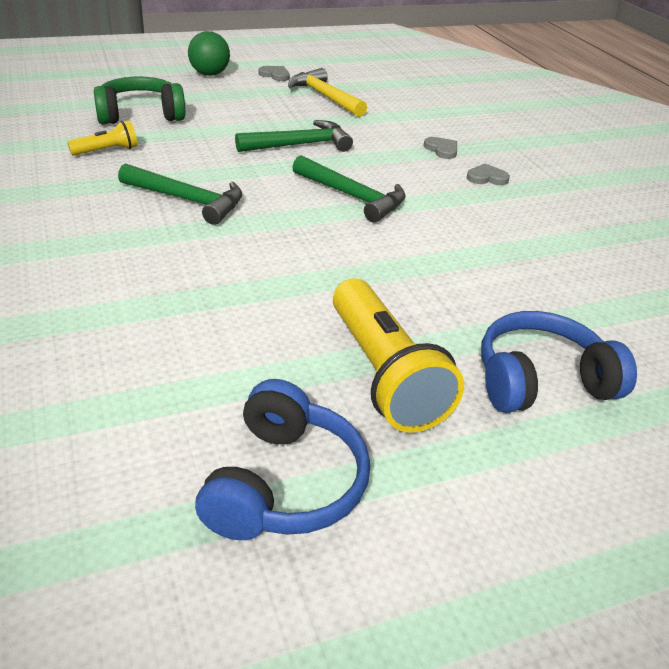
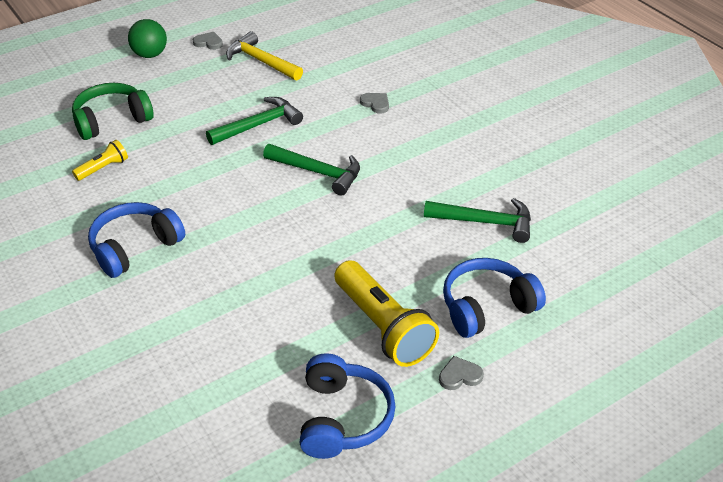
camera: 10 degrees left, 5 degrees up
green hammer [118,163,243,225] -> green hammer moved to [424,198,531,243]
grey heart [467,163,510,185] -> grey heart moved to [439,356,484,390]
none -> blue headphones [88,202,185,278]

